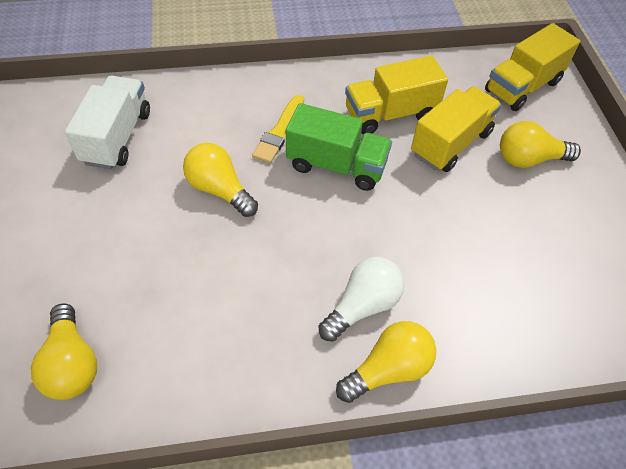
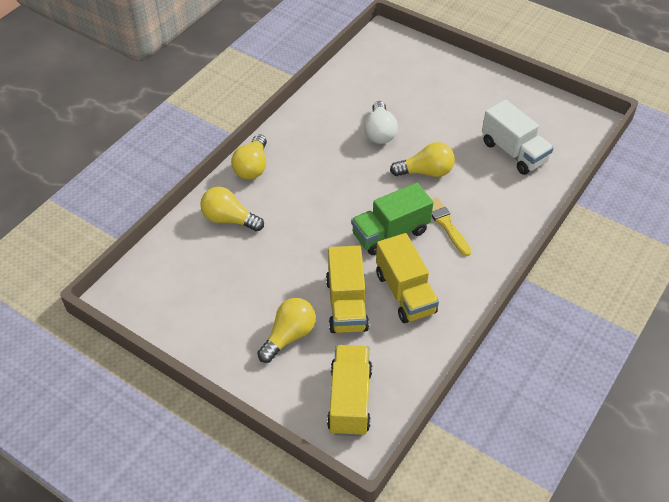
camera: 135 degrees right, 5 degrees down
yellow light bulb [31,303,97,400] -> yellow light bulb moved to [200,187,264,232]
white light bulb [318,257,405,342] -> white light bulb moved to [364,101,398,144]
yellow truck [345,56,448,135] -> yellow truck turned 135 degrees clockwise [376,233,439,323]

